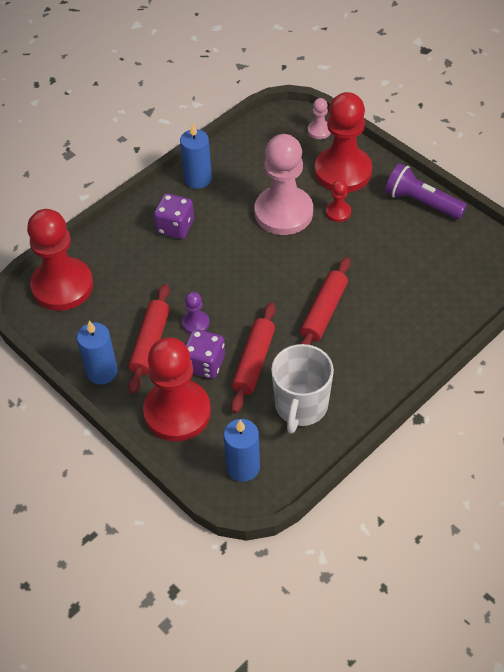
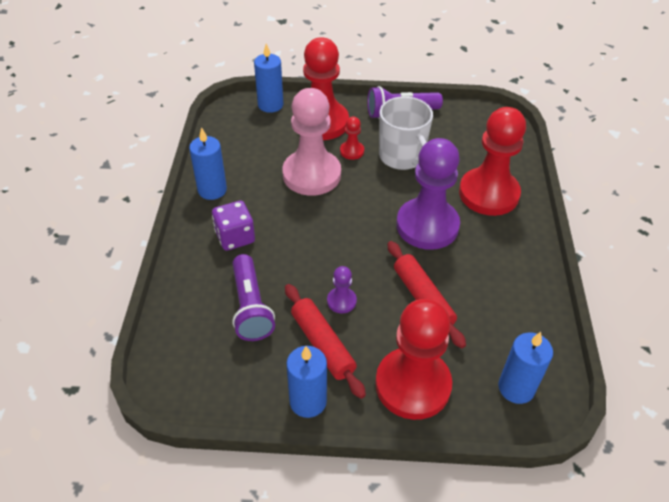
camera: 45 degrees left, 5 degrees down
red pawn [27,209,93,311] -> red pawn moved to [459,107,526,216]
purple dice [186,329,225,379] -> none
white mug [271,344,334,434] -> white mug moved to [379,96,433,170]
red rolling pin [300,257,350,345] -> purple pawn [396,138,460,250]
pink pawn [308,98,331,139] -> blue candle [254,43,283,113]
none -> purple flashlight [232,254,275,341]

